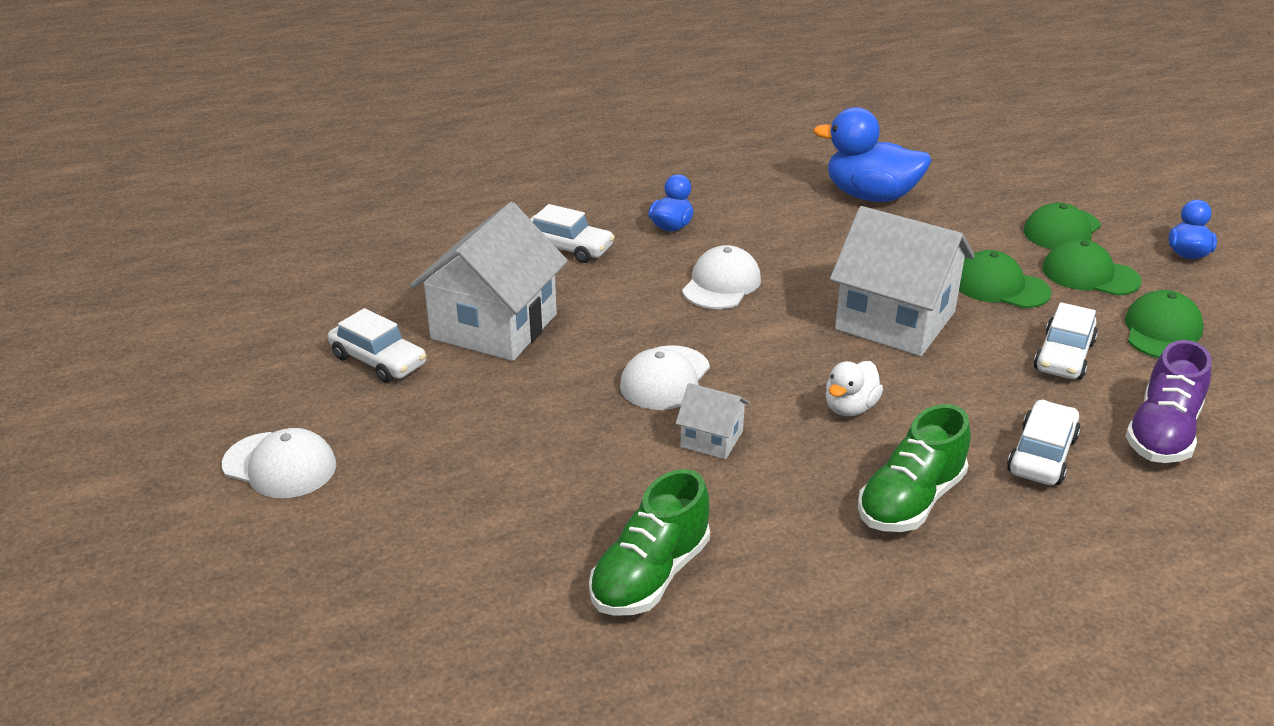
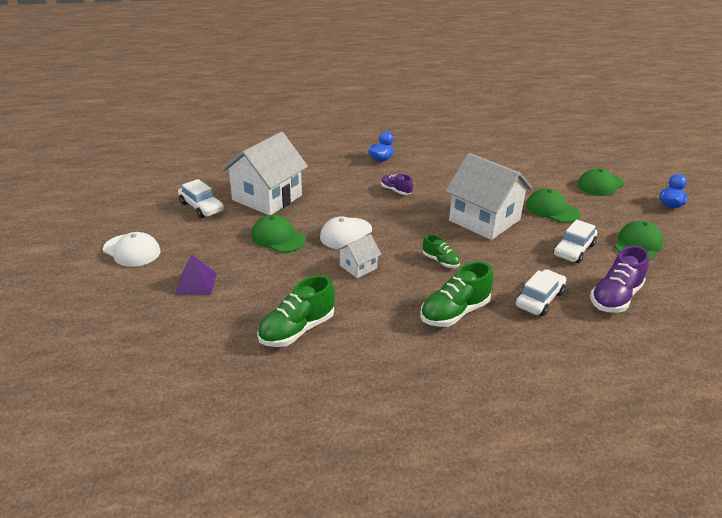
camera: 10 degrees right, 0 degrees up
white car [530,204,615,263] -> none
white house [676,383,750,459] -> white house turned 75 degrees counterclockwise [336,234,382,278]
white cap [682,245,761,309] -> purple shoe [381,174,413,195]
blue duck [813,107,932,202] -> none
white duck [826,361,883,416] -> green shoe [423,234,460,268]
green cap [1042,239,1142,296] -> green cap moved to [251,215,306,253]
none -> purple pyramid [175,254,217,295]

